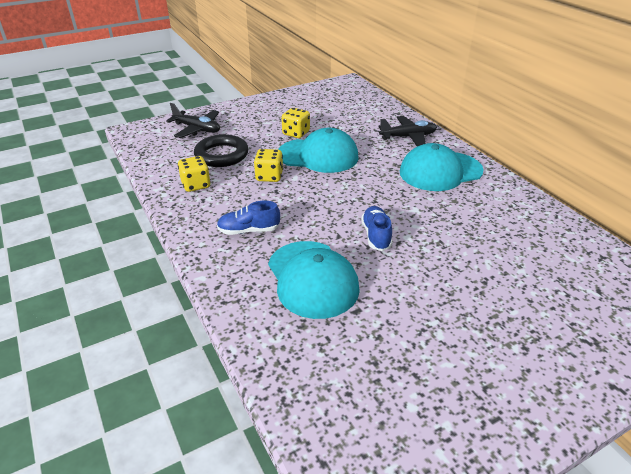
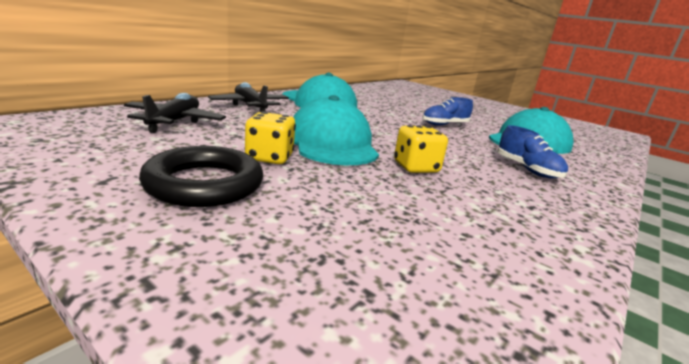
camera: 115 degrees left, 15 degrees down
black plane [166,103,220,138] -> black plane moved to [124,93,226,133]
yellow dice [178,156,211,192] -> none
black ring [194,134,248,167] -> black ring moved to [139,146,263,207]

